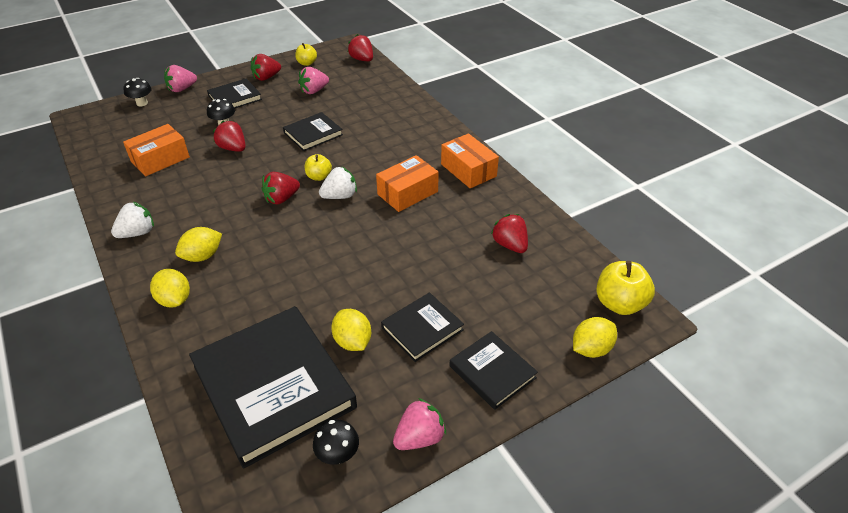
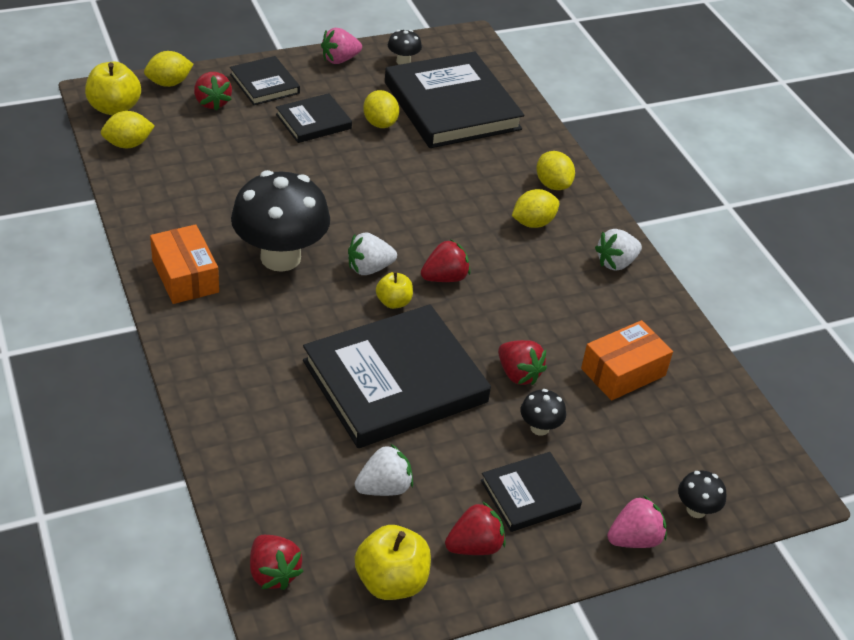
camera: 175 degrees left, 0 degrees up
black book [283,112,343,151] -> black book [303,304,491,448], size x1.99
yellow apple [295,43,317,66] -> yellow apple [355,525,431,600], size x1.66
pink strawberry [298,67,329,94] -> white strawberry [355,444,413,496]
orange box [376,155,439,212] -> black mushroom [231,170,330,272]
red strawberry [491,214,528,253] -> red strawberry moved to [194,72,232,111]
none -> yellow lemon [101,111,155,148]

